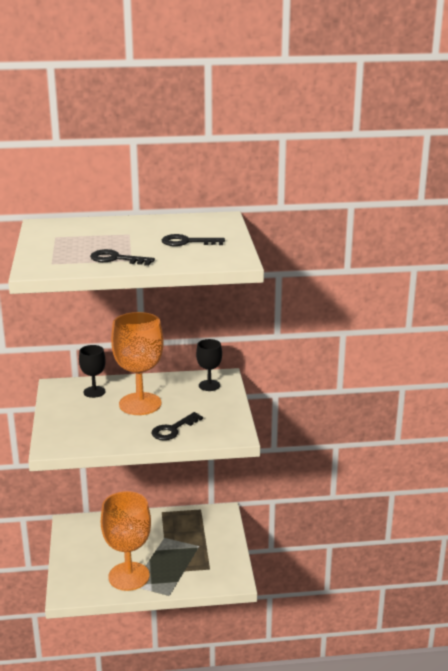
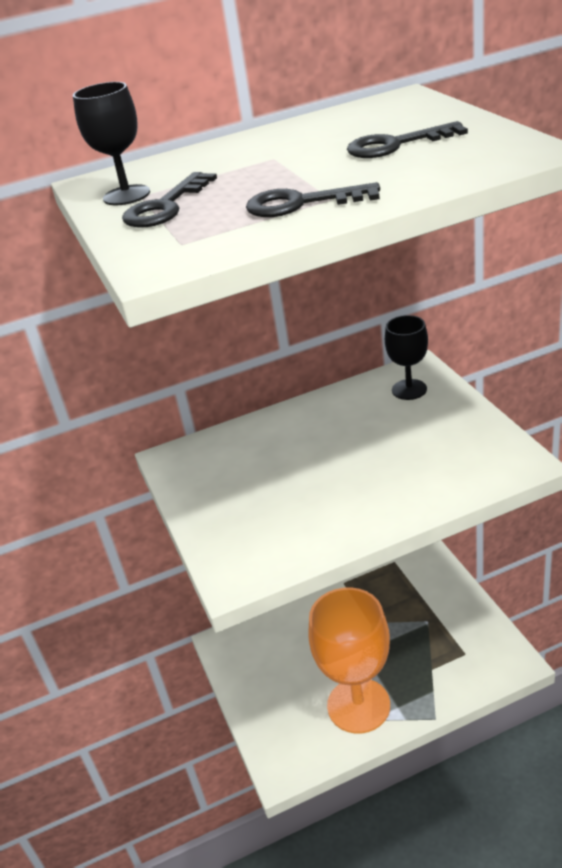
camera: 10 degrees left, 10 degrees up
black goblet [79,345,106,398] -> black goblet moved to [73,82,150,206]
orange goblet [111,312,164,415] -> none
black key [152,412,203,440] -> black key moved to [122,172,217,228]

